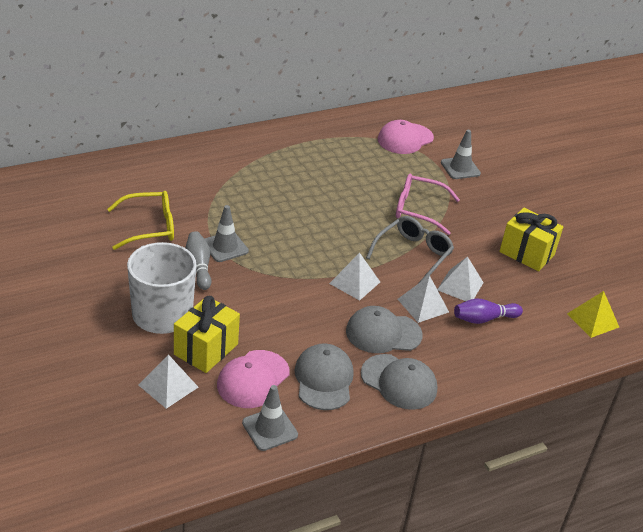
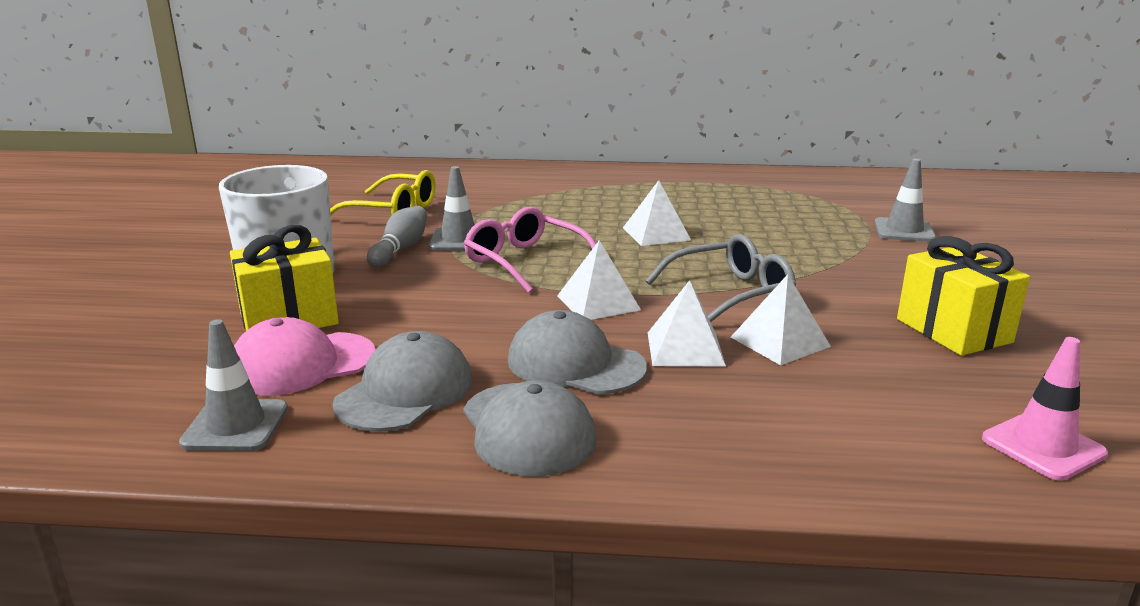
camera: 35 degrees right, 15 degrees down
white pyramid [139,354,198,409] -> white pyramid moved to [623,180,691,246]
pink cap [378,120,434,154] -> none
pink glasses [396,174,460,235] -> pink glasses moved to [464,207,596,293]
purple bowling pin [454,298,523,324] -> none
yellow pyramid [567,291,619,338] -> pink traffic cone [982,337,1108,481]

